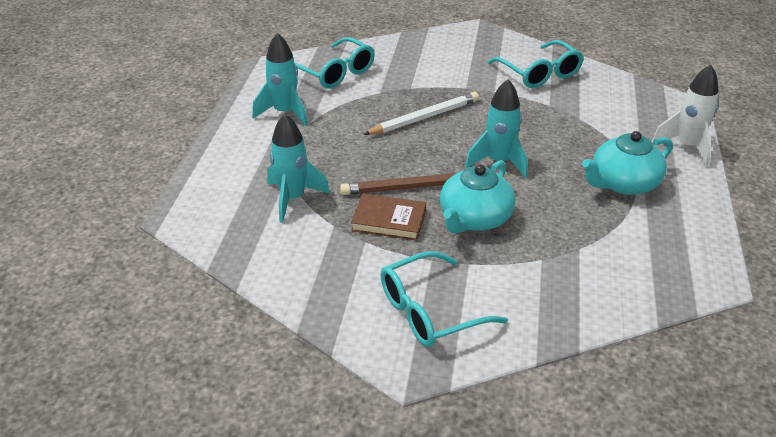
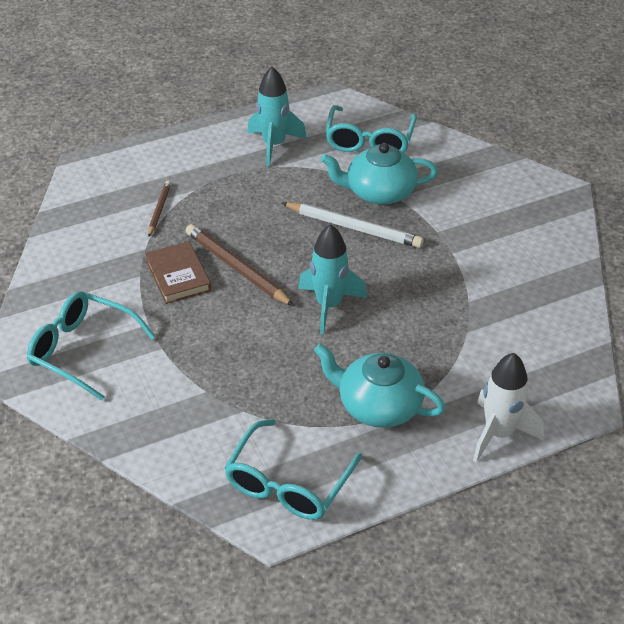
camera: 55 degrees right, 5 degrees up
turquoise rocket [267,114,330,223] -> brown pencil [148,181,171,237]
turquoise teapot [440,160,516,234] -> turquoise teapot moved to [321,143,438,205]
turquoise glasses [488,40,584,88] -> turquoise glasses moved to [224,419,362,520]

